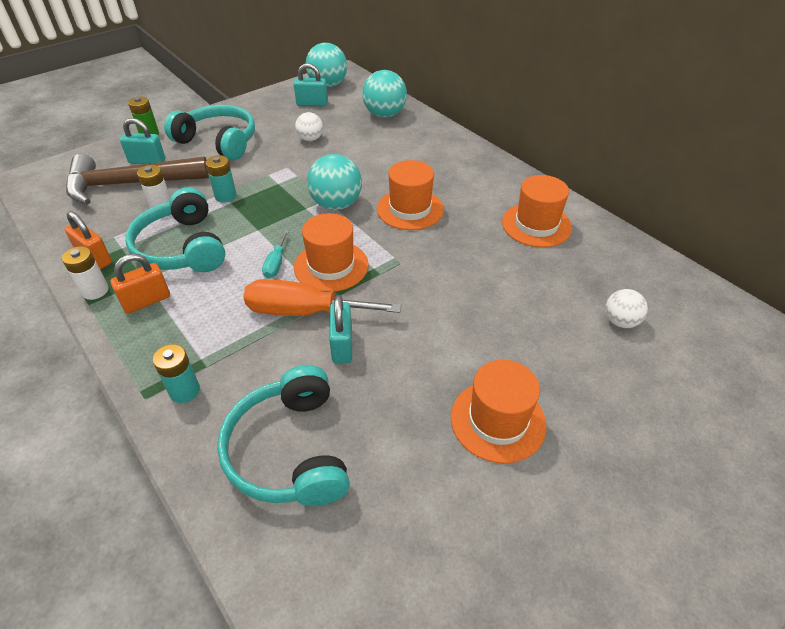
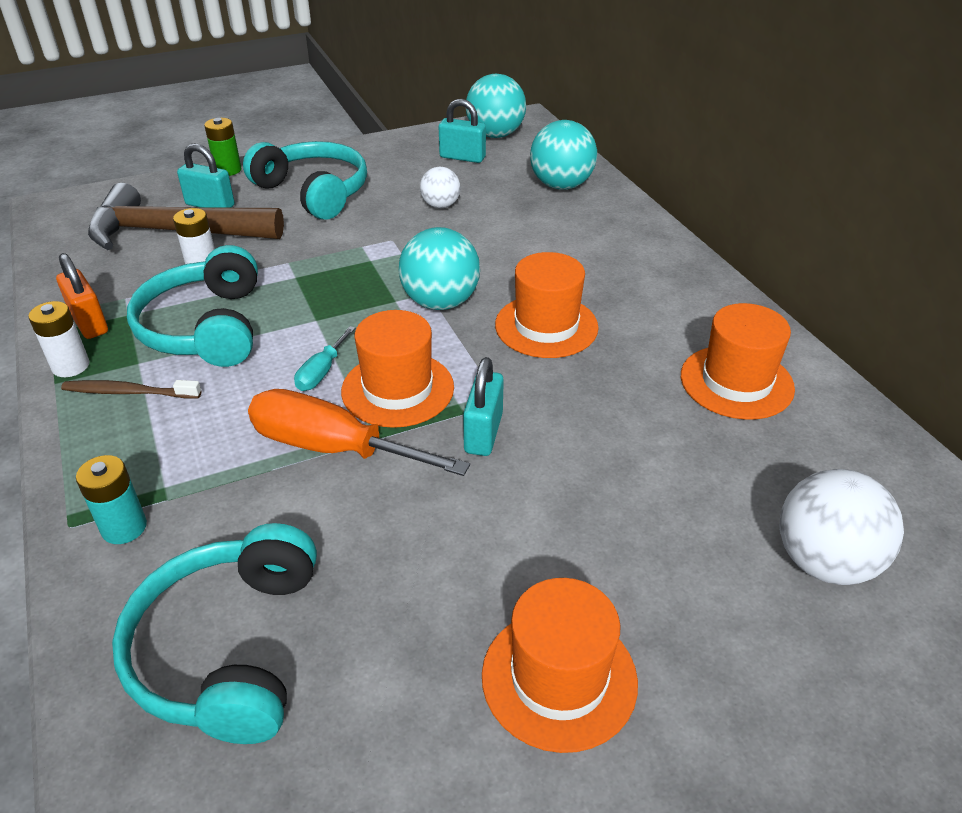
camera: 15 degrees right, 5 degrees down
orange padlock [110,254,170,313] -> brown toothbrush [61,380,202,398]
turquoise battery [205,155,237,202] -> none
turquoise padlock [329,295,352,363] -> turquoise padlock moved to [463,357,504,456]
white ball [605,289,648,328] -> white ball [779,469,904,585], size x1.69

